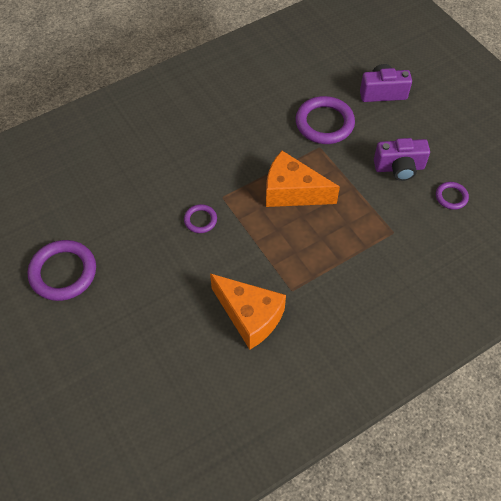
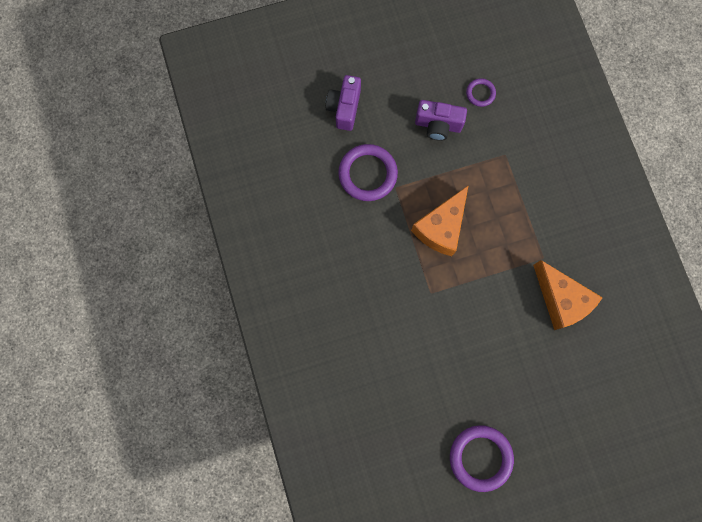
camera: 75 degrees left, 20 degrees up
purple ring [184,204,217,233] -> none
orange cheese [210,274,286,350] -> orange cheese turned 90 degrees clockwise [533,260,603,330]
purple camera [374,138,430,181] -> purple camera turned 90 degrees clockwise [415,100,467,141]

